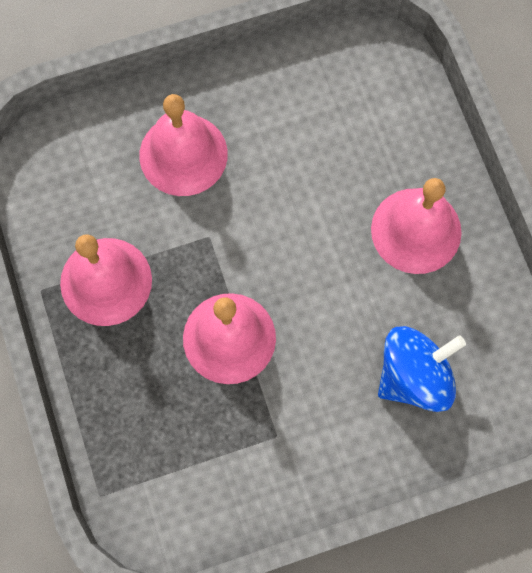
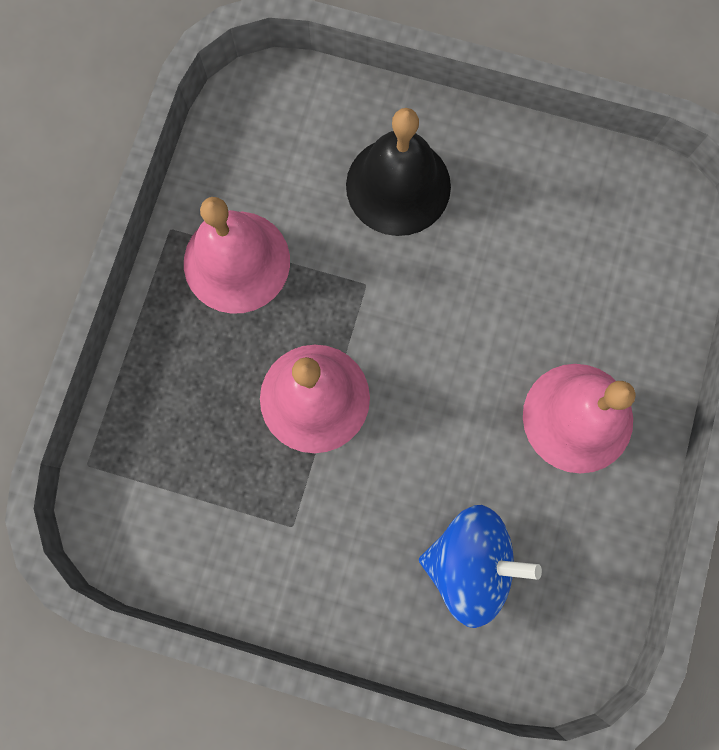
camera: 35 degrees right, 5 degrees up
pink bell [139,94,228,196] -> black bell [346,108,451,236]

